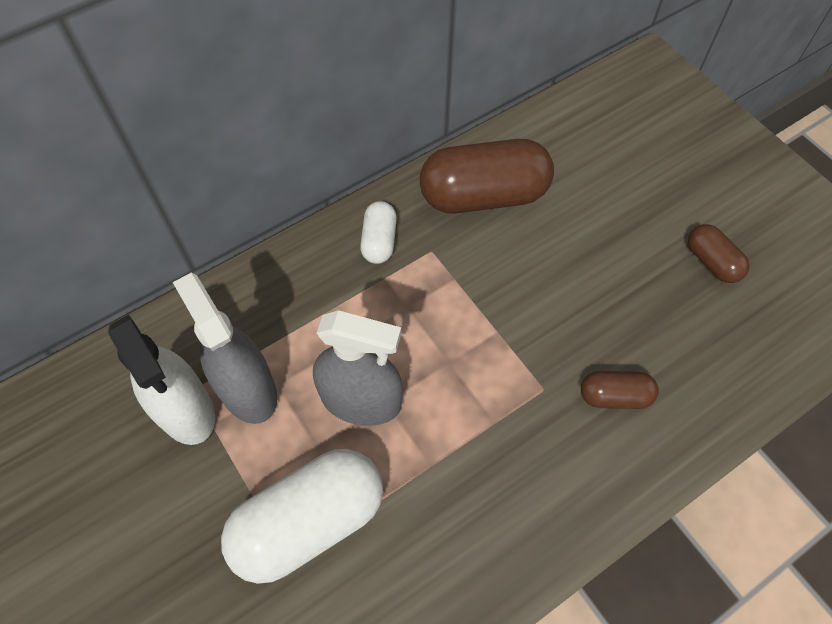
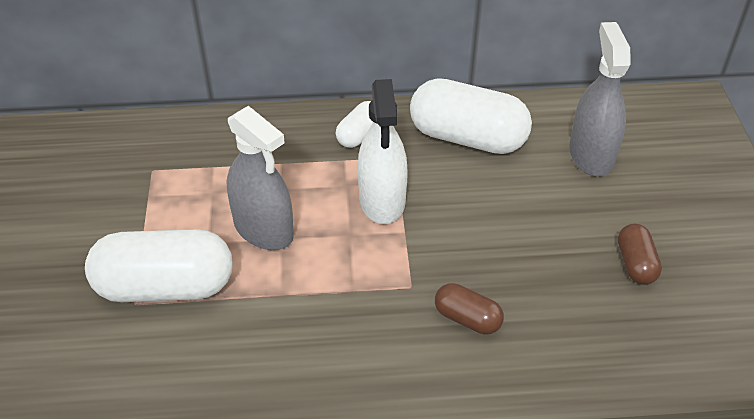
camera: 30 degrees right, 15 degrees down
white spray bottle [108,314,215,445] -> white spray bottle moved to [358,79,408,224]
grey spray bottle [173,273,277,424] -> grey spray bottle moved to [569,22,631,177]
brown capsule [420,139,554,213] -> white capsule [410,78,532,154]

